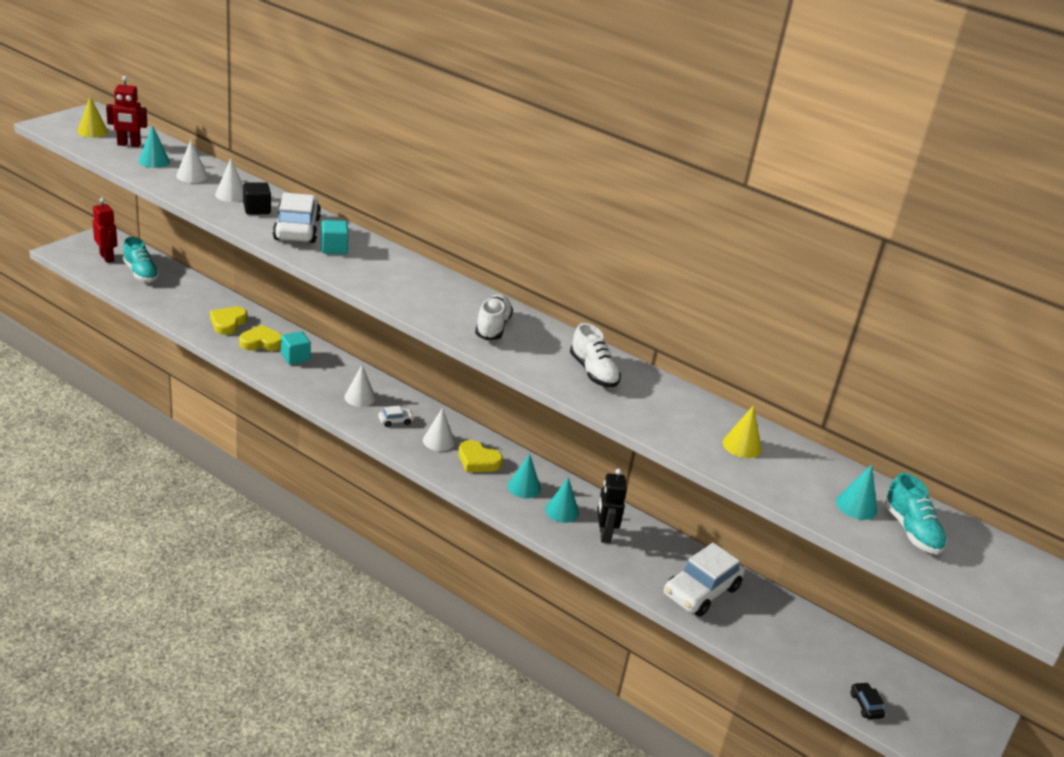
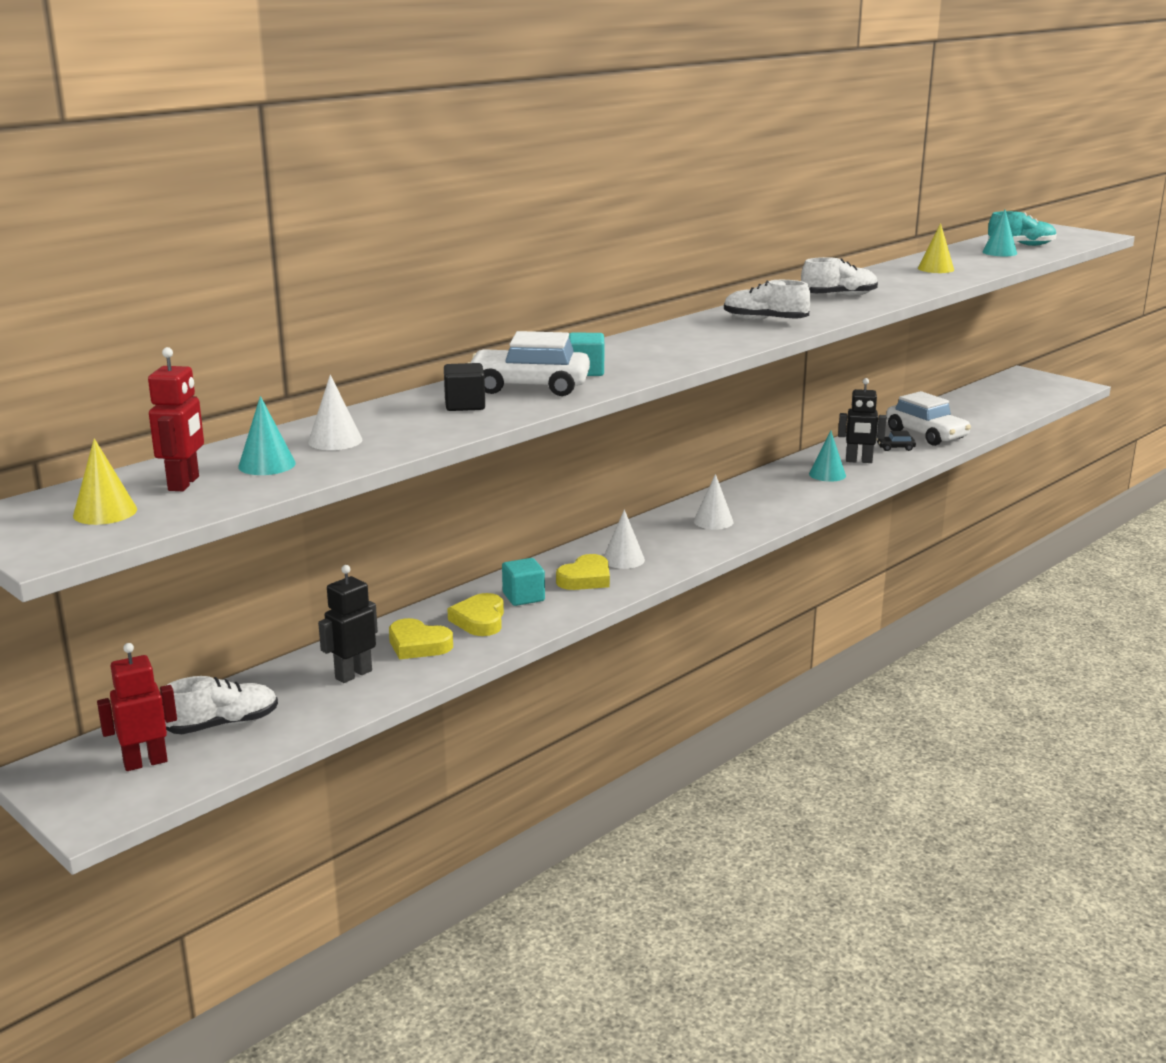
camera: 75 degrees left, 10 degrees down
turquoise shoe [123,237,160,282] -> white shoe [165,676,278,734]
white cone [215,158,243,202] -> none
white car [378,406,414,427] -> none
yellow heart [458,440,503,472] -> yellow heart moved to [556,554,610,590]
turquoise cone [508,454,541,498] -> none
black car [851,682,885,719] -> black car moved to [876,431,916,451]
none -> black robot [318,565,378,683]

